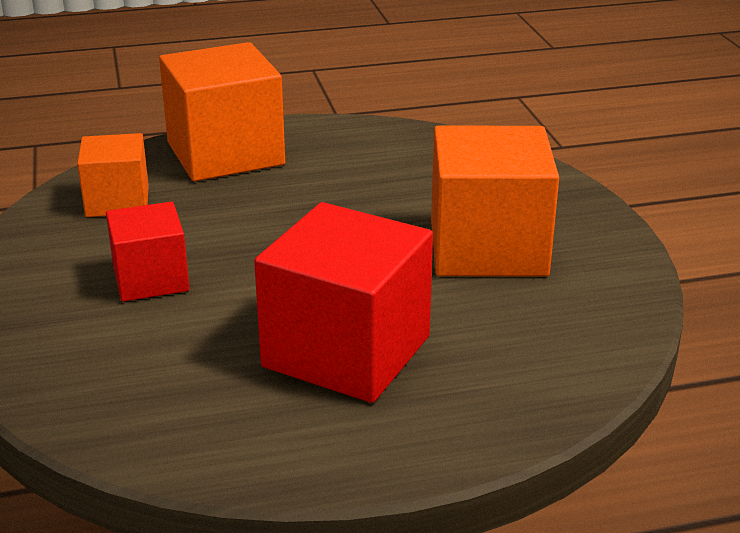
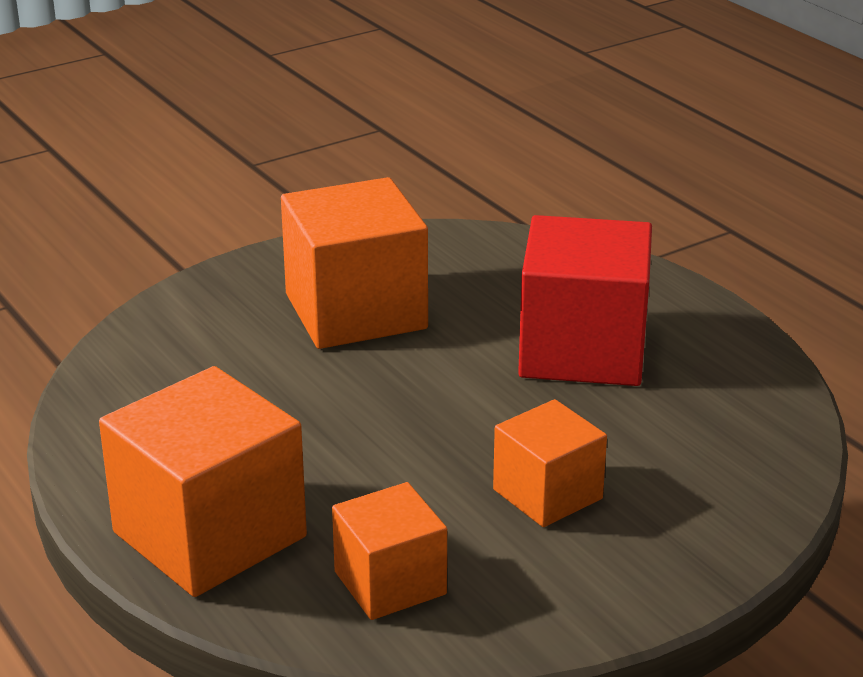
camera: 110 degrees left, 0 degrees up
red cube [106,202,190,302] -> orange cube [493,399,607,527]

